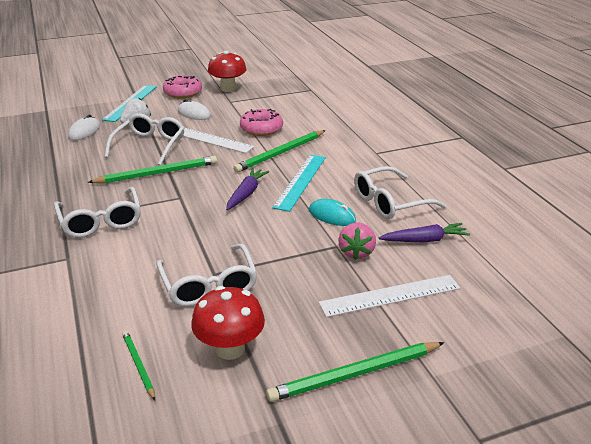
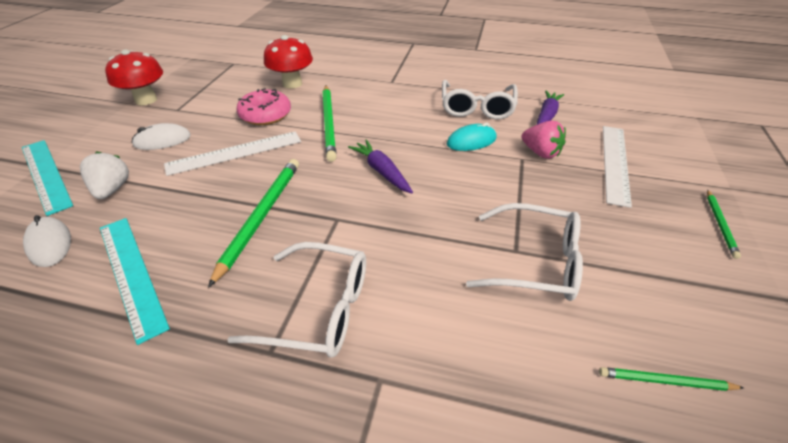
camera: 55 degrees left, 10 degrees up
white glasses [105,113,184,166] -> none
pink donut [163,75,202,98] -> none
red mushroom [191,286,265,360] -> red mushroom moved to [264,35,313,89]
green pencil [266,342,444,402] -> green pencil [707,190,741,259], size x0.54
turquoise ruler [272,155,326,212] -> turquoise ruler moved to [100,218,170,345]

